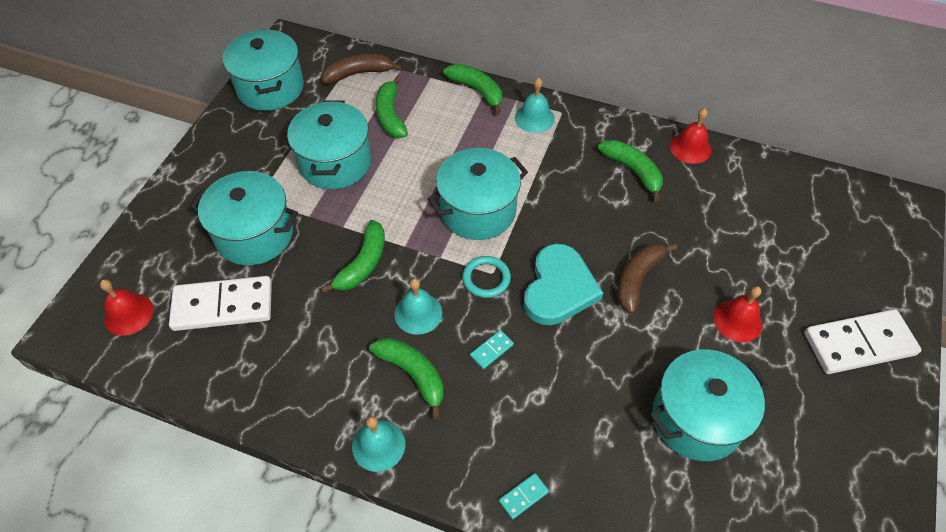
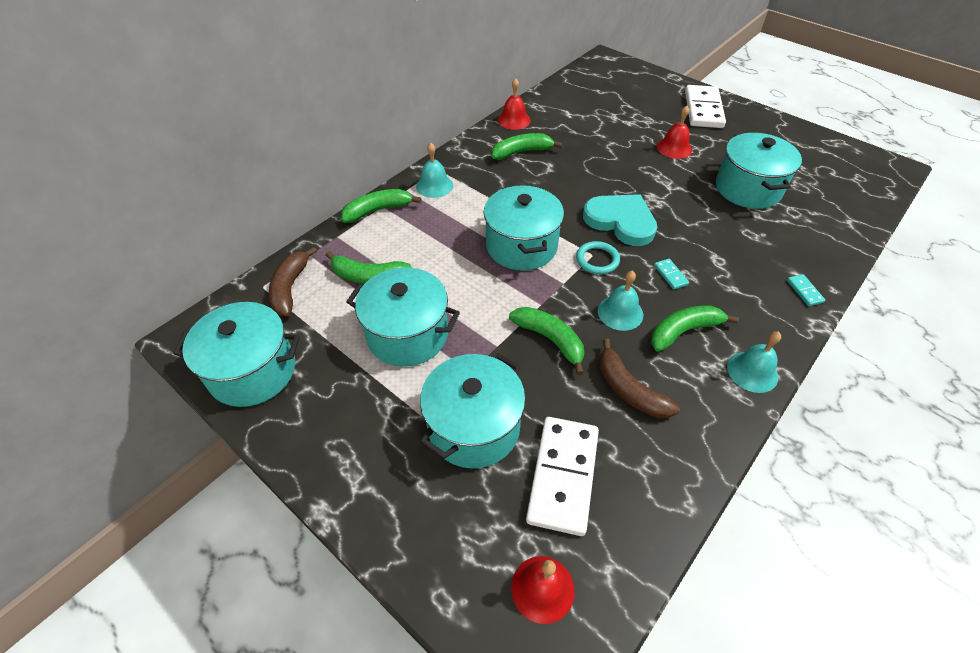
camera: 70 degrees left, 5 degrees down
brown banana [617,243,677,314] -> brown banana moved to [599,339,680,418]

